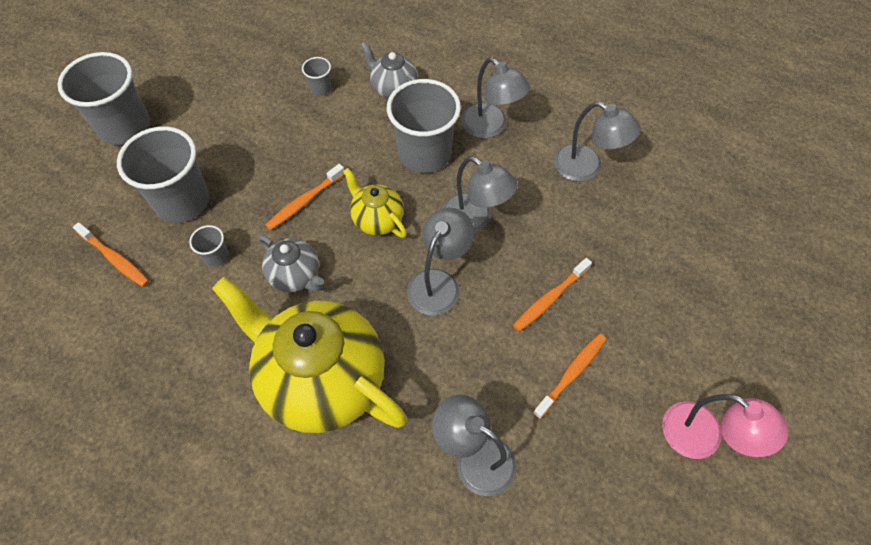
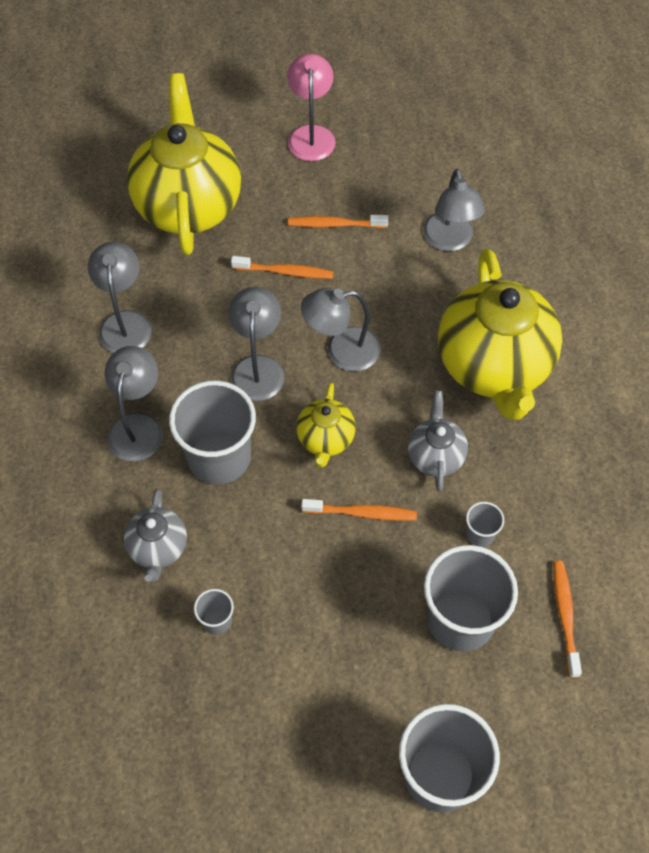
camera: 130 degrees left, 0 degrees up
none -> yellow teapot [127,73,241,255]

